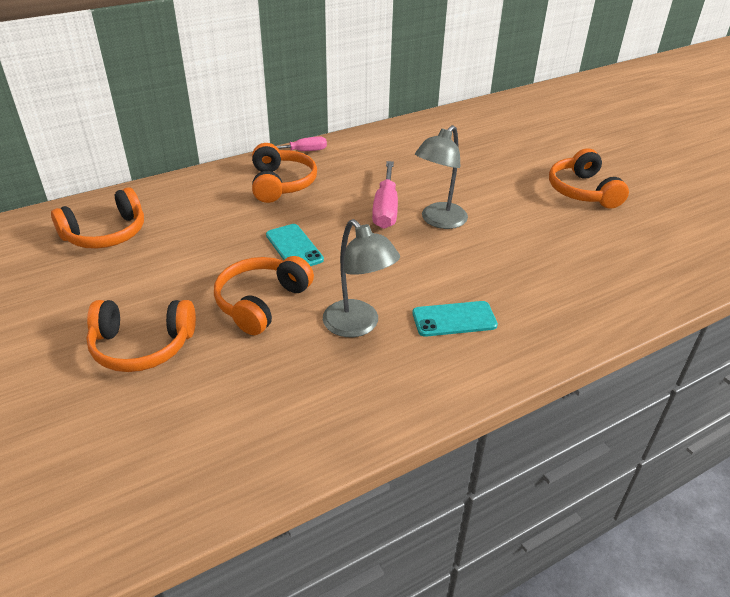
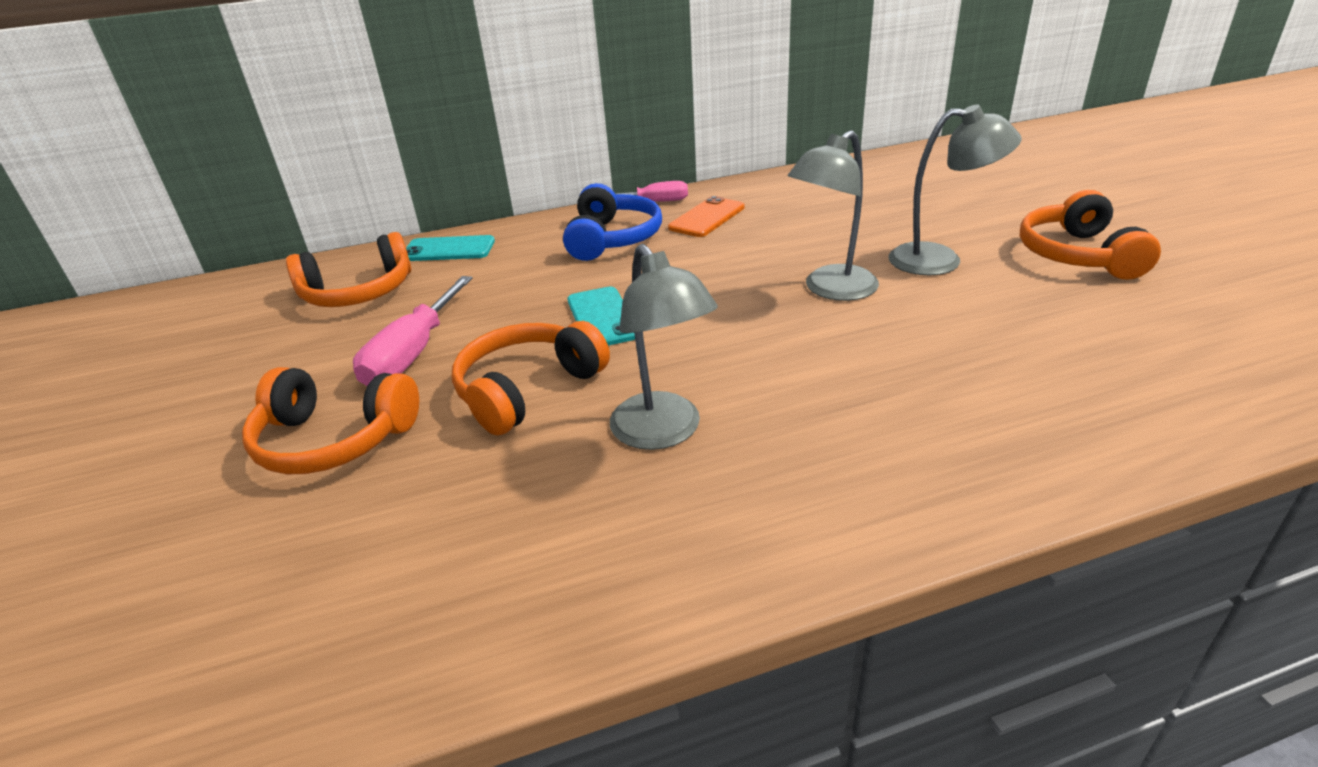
camera: 15 degrees right, 5 degrees down
orange headphones [252,143,317,203] -> blue headphones [563,183,662,261]
pink screwdriver [372,161,398,229] -> pink screwdriver moved to [353,276,472,386]
turquoise phone [412,301,498,337] -> turquoise phone moved to [406,235,495,261]
none -> orange phone [668,196,745,237]
none -> grey lamp [889,105,1022,275]

